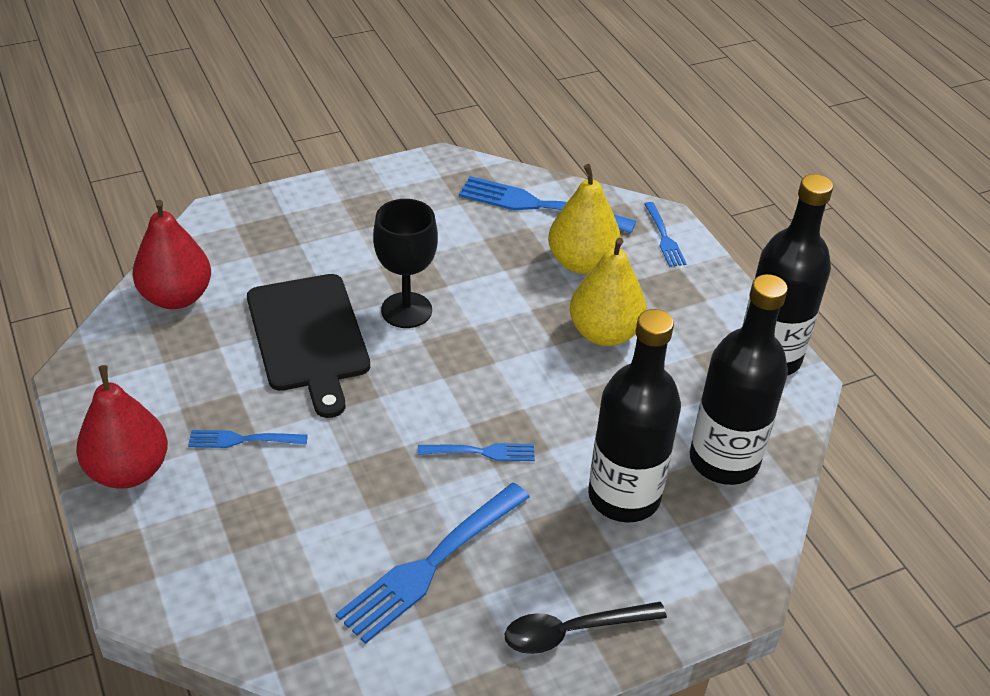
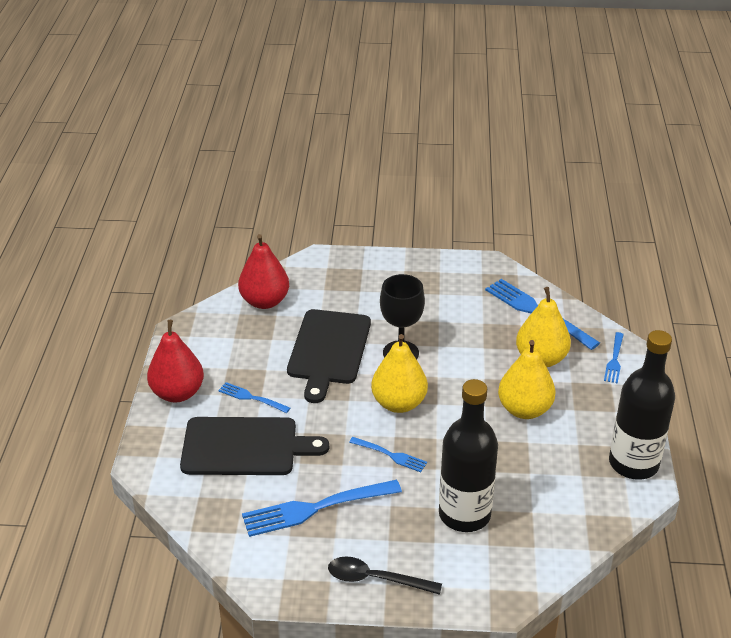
camera: 30 degrees right, 5 degrees down
black bottle [690,274,788,485] -> none
none -> black cutting board [180,417,329,475]
none -> yellow pear [371,334,428,413]

